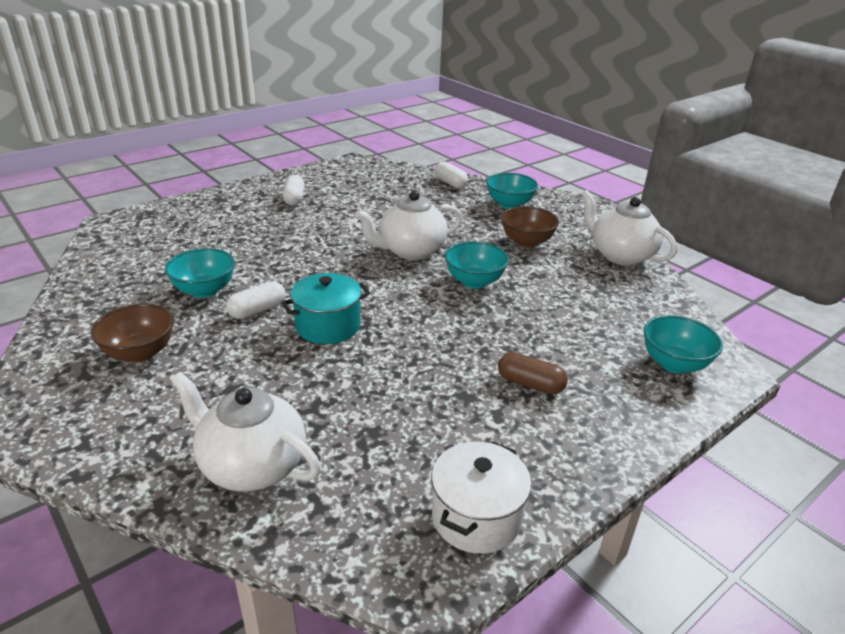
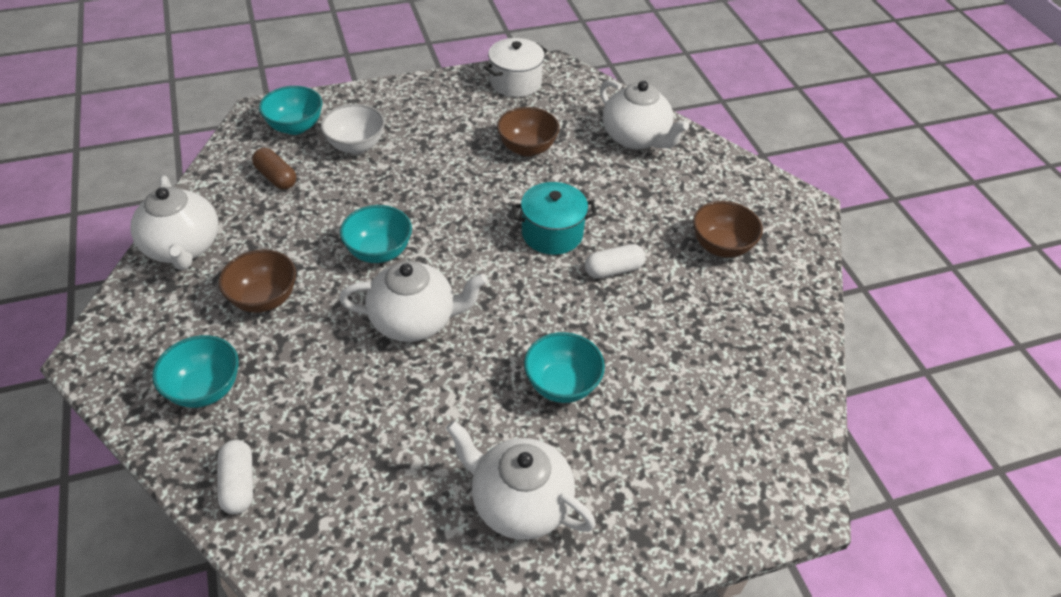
camera: 160 degrees left, 15 degrees up
turquoise bowl [165,248,235,298] -> turquoise bowl moved to [524,332,605,403]
white capsule [283,175,304,206] -> white teapot [446,420,596,540]
brown capsule [498,352,568,394] -> brown capsule moved to [252,148,296,190]
none -> white bowl [321,104,385,154]
none -> brown bowl [497,107,560,157]

